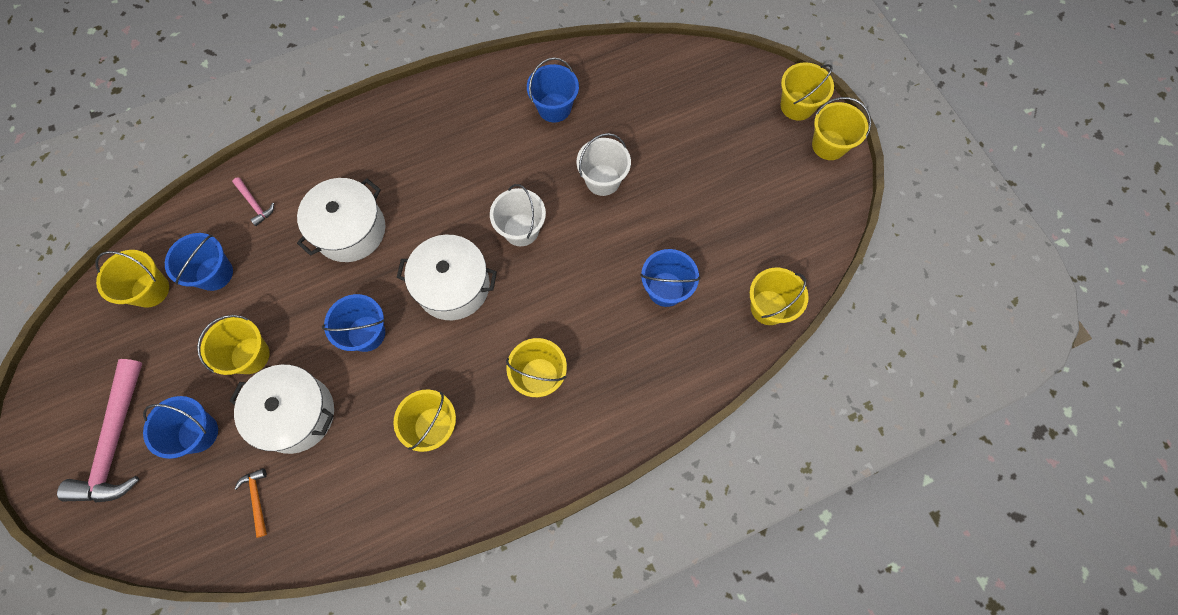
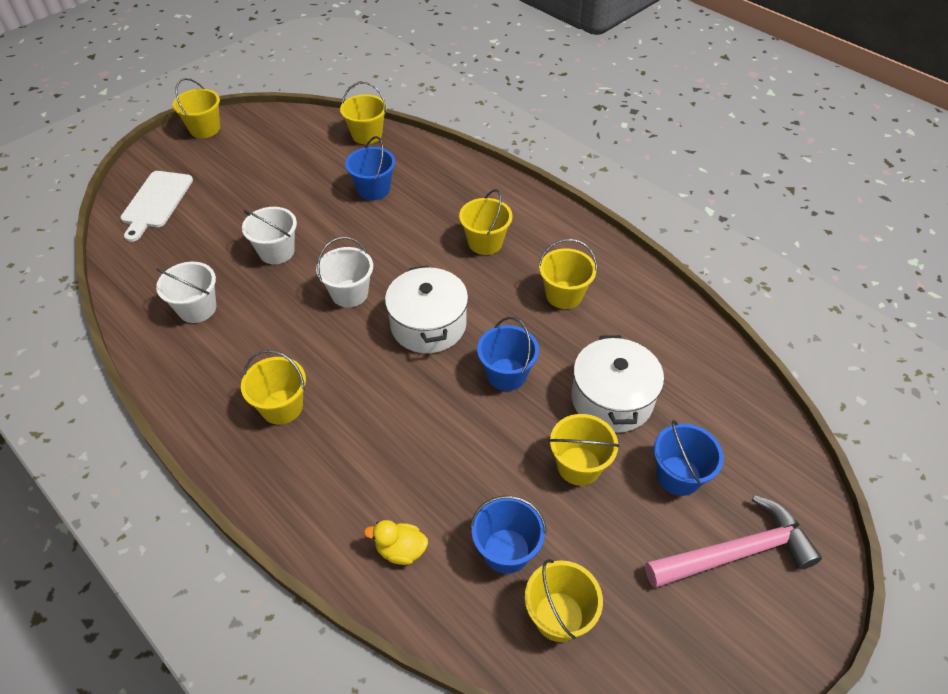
camera: 110 degrees left, 20 degrees down
pink hammer [232,177,274,226] -> yellow duck [364,520,428,565]
orange hammer [234,468,267,538] -> none
white pot [297,178,385,262] -> none
blue bucket [527,58,579,122] -> white bucket [156,262,216,323]
yellow bucket [781,62,834,121] -> yellow bucket moved to [241,350,306,425]
none -> white cutting board [120,171,193,242]

